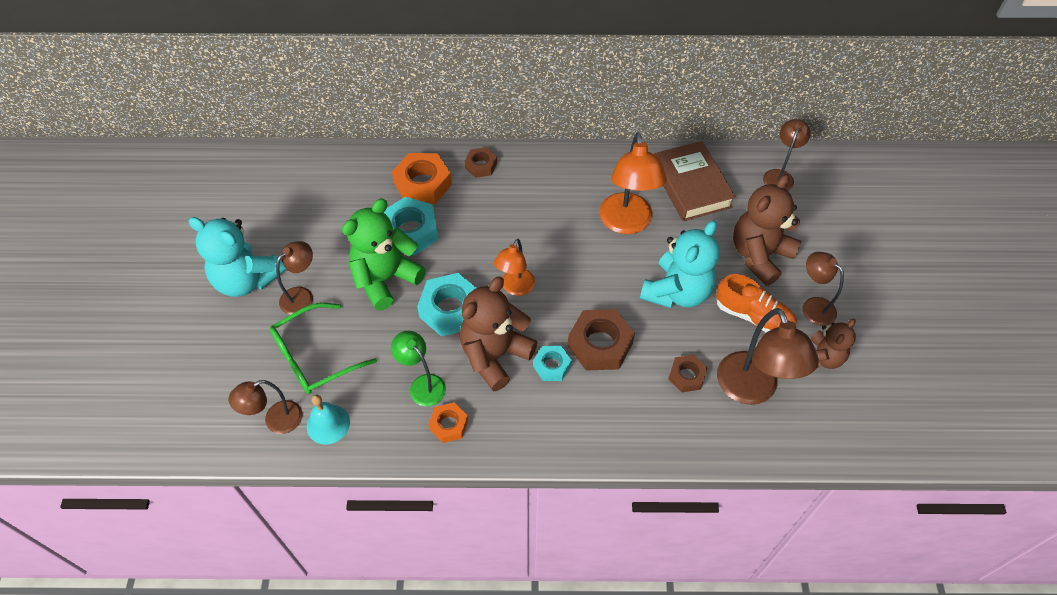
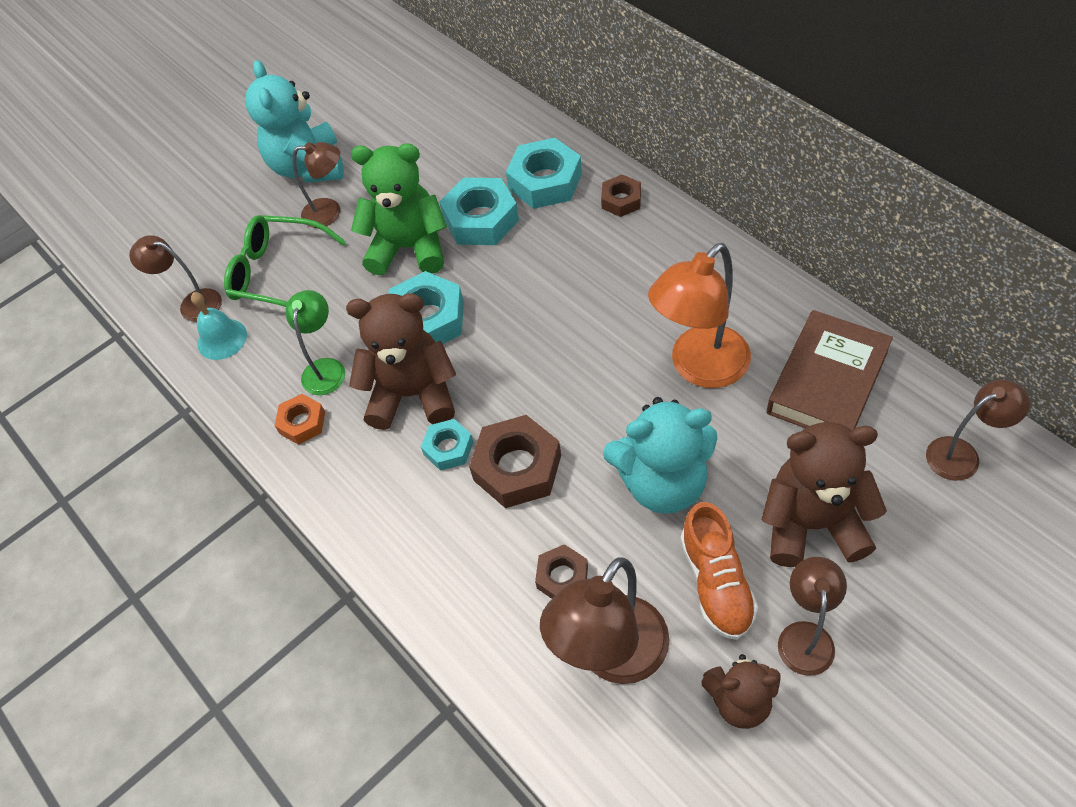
camera: 55 degrees right, 0 degrees up
orange nut [392,153,452,204] -> turquoise nut [506,138,582,209]
orange lamp [494,239,535,296] -> none

